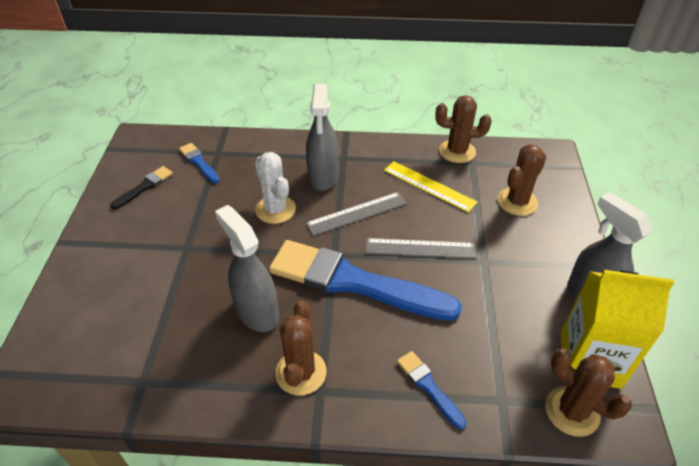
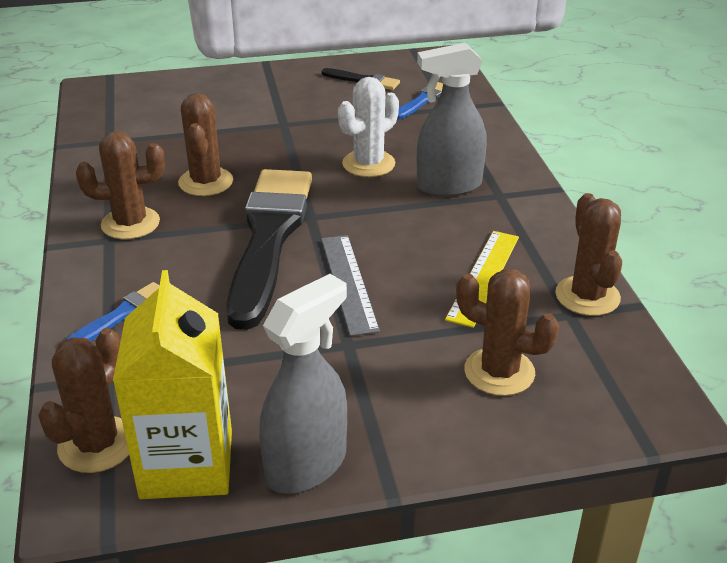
camera: 75 degrees right, 10 degrees down
grey spray bottle [215,205,279,332] -> brown cactus [178,93,233,196]
blue brush [269,240,462,321] -> black brush [227,169,312,330]
grey ruler [306,192,407,236] -> none

